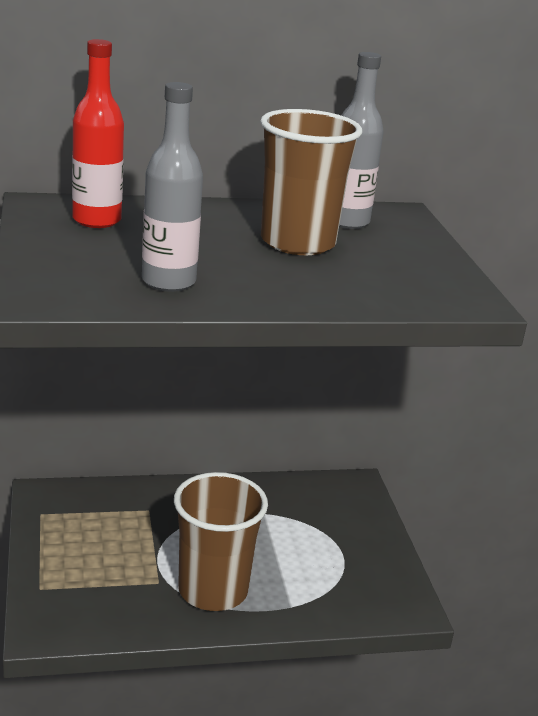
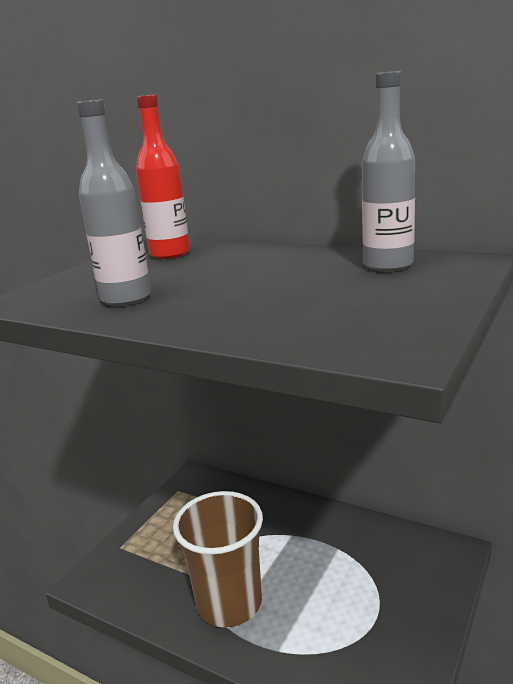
camera: 45 degrees right, 5 degrees down
brown cup [260,109,362,255] -> none

